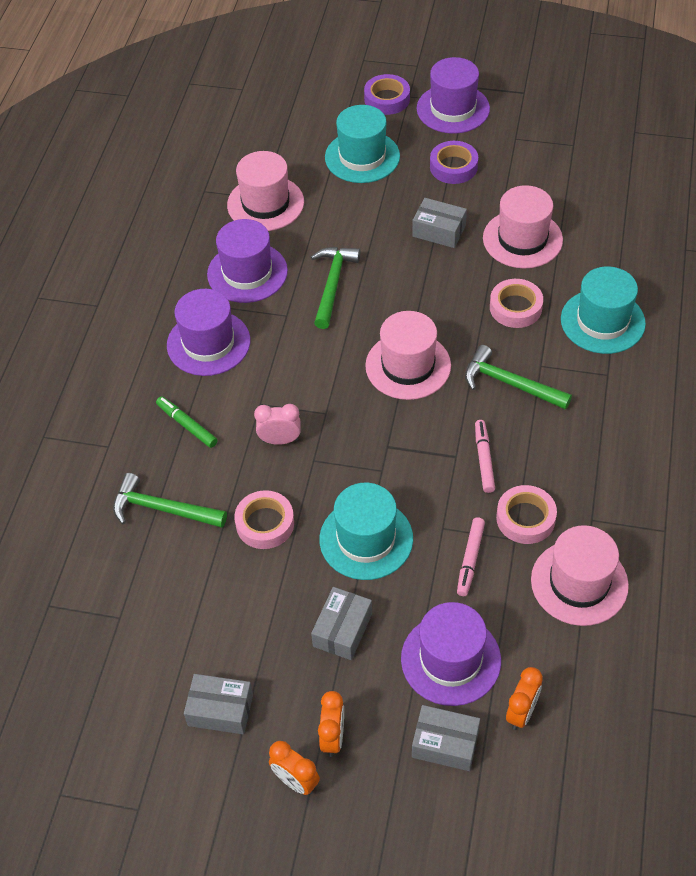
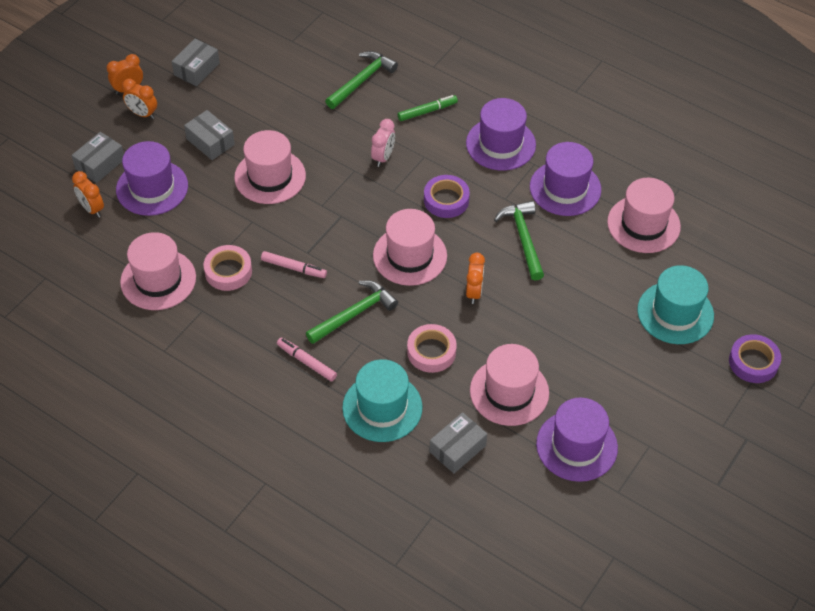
camera: 110 degrees right, 0 degrees up
pink tape [234,490,294,549] -> none
green hammer [311,247,360,329] -> green hammer turned 135 degrees counterclockwise [494,201,544,280]
turquoise hat [319,483,413,580] -> pink hat [234,130,306,204]
grey box [412,198,467,248] -> grey box moved to [430,412,487,474]
purple hat [417,57,490,134] -> purple hat moved to [536,398,618,482]
purple tape [430,141,478,184] -> purple tape moved to [424,175,470,218]
pink marker [457,517,485,596] -> pink marker moved to [277,338,337,381]
none -> orange clock [466,253,485,304]

